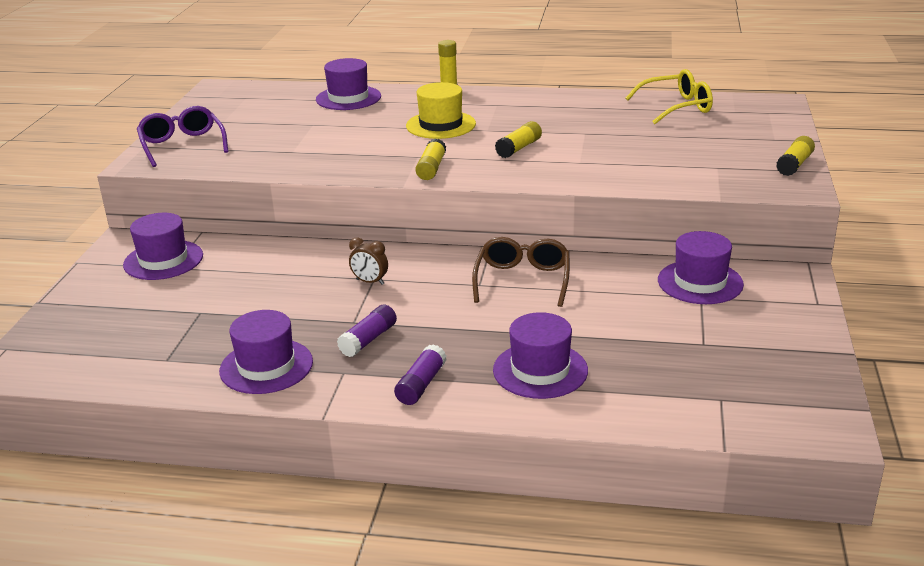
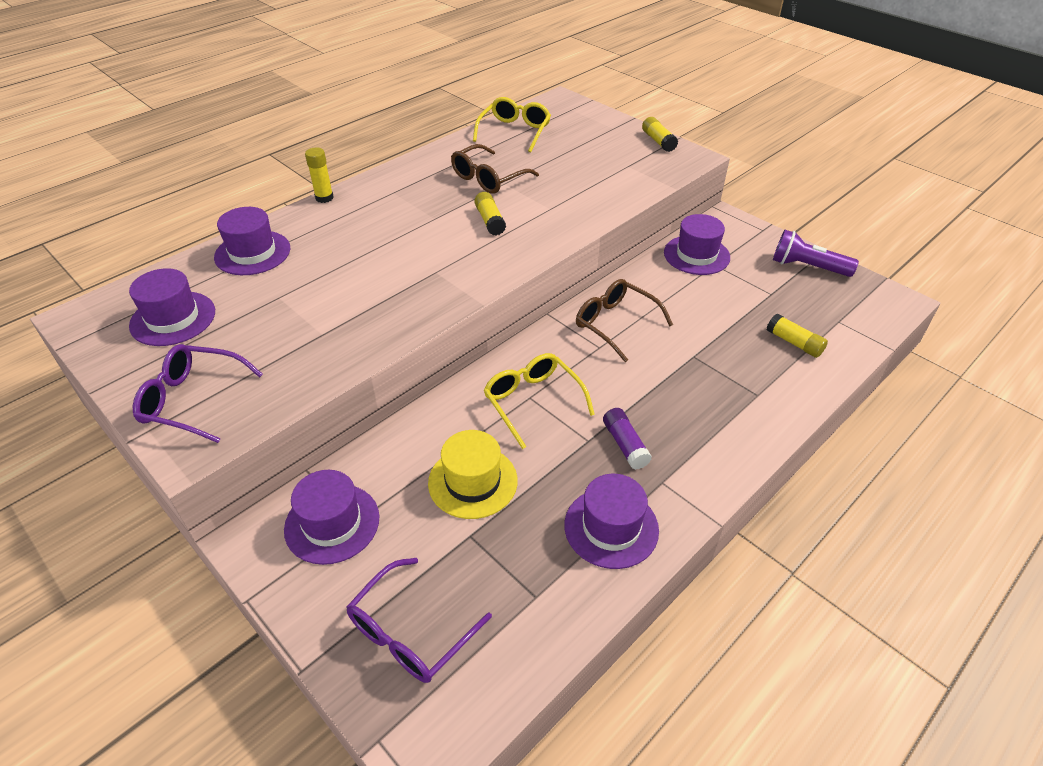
camera: 55 degrees left, 15 degrees up
brown clock [349,238,388,285] -> yellow glasses [483,353,595,449]
purple glue stick [394,344,447,405] -> none
yellow hat [406,82,476,139] -> yellow hat moved to [428,430,518,519]
yellow glue stick [415,139,446,180] -> yellow glue stick moved to [766,313,828,358]
purple hat [493,312,588,399] -> purple hat moved to [129,268,215,346]
none -> purple glasses [347,558,492,683]
none -> brown glasses [451,144,539,194]
none -> purple flashlight [773,230,859,277]

